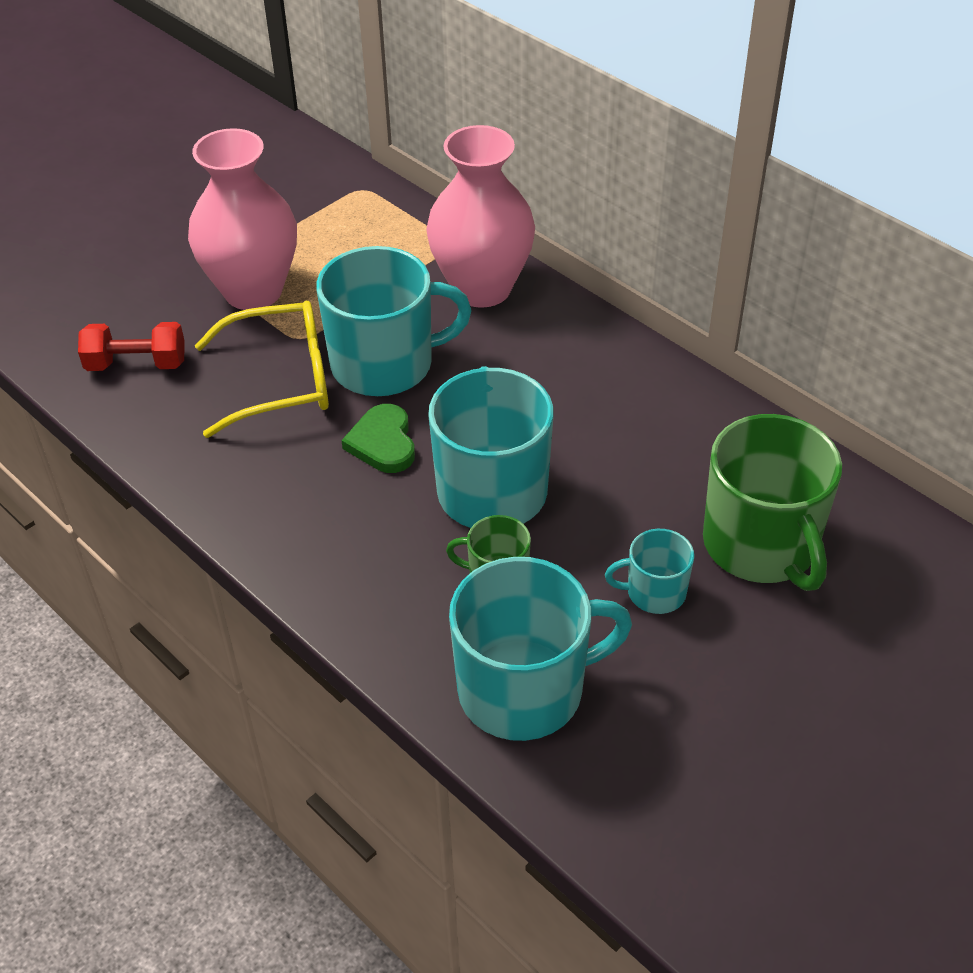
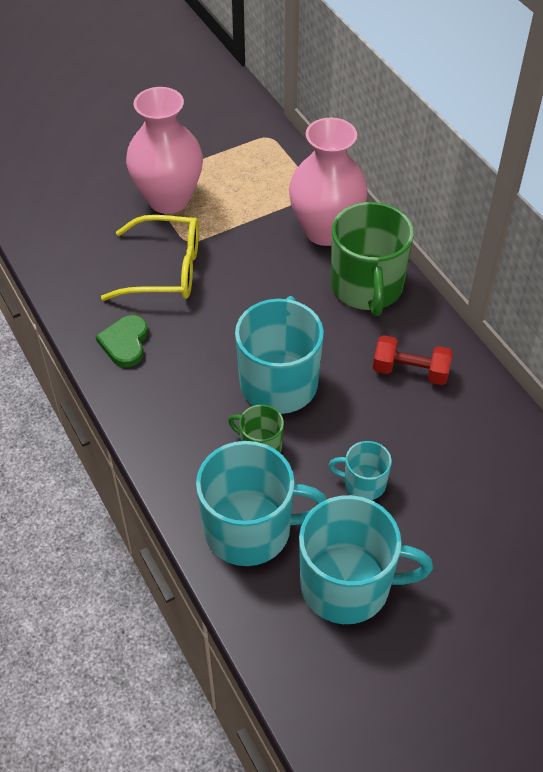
camera: 15 degrees right, 5 degrees up
red dumbbell [78,322,185,371] -> red dumbbell moved to [373,335,453,385]
turquoise mug [316,246,472,396] -> turquoise mug moved to [299,495,433,624]
green heart [341,404,415,473] -> green heart moved to [96,315,148,368]
green mug [703,414,842,591] -> green mug moved to [331,202,414,316]

